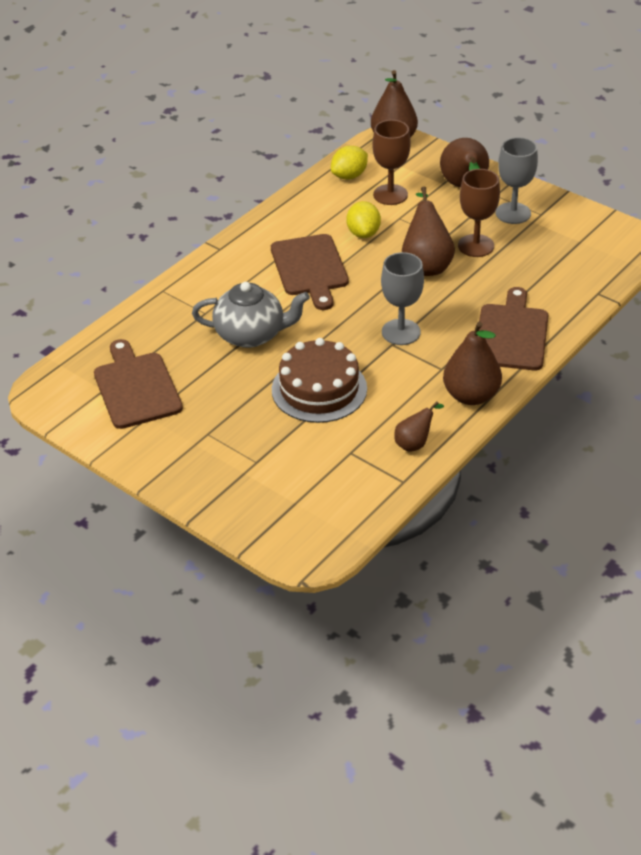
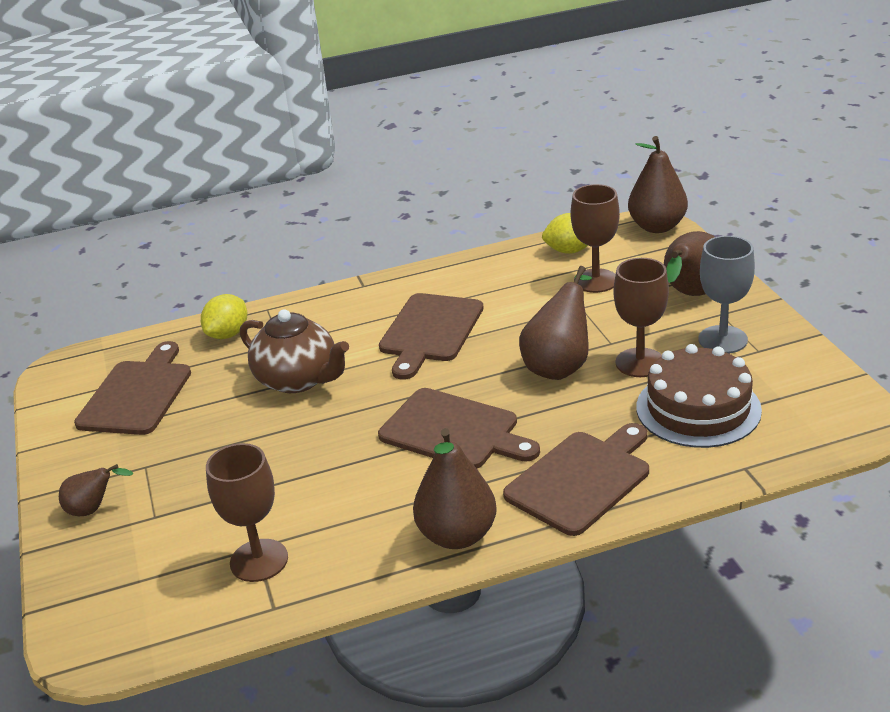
camera: 35 degrees right, 10 degrees down
grey teapot [192,282,310,348] -> brown teapot [240,309,349,393]
brown cake [272,338,367,423] -> brown cake moved to [636,344,762,448]
yellow lemon [346,201,381,238] -> yellow lemon moved to [201,294,247,339]
grey goblet [381,252,424,345] -> brown cutting board [378,388,540,468]
brown pear [394,401,444,452] -> brown pear moved to [59,464,133,516]
none -> brown goblet [206,443,288,582]

